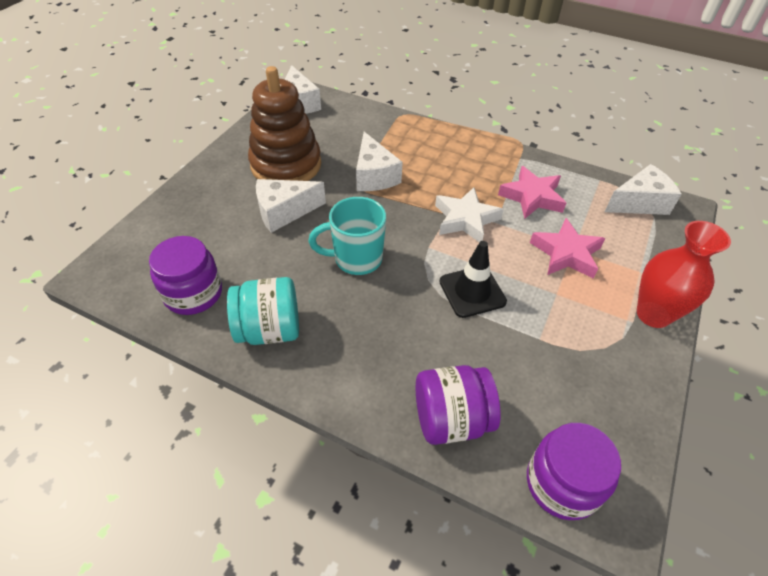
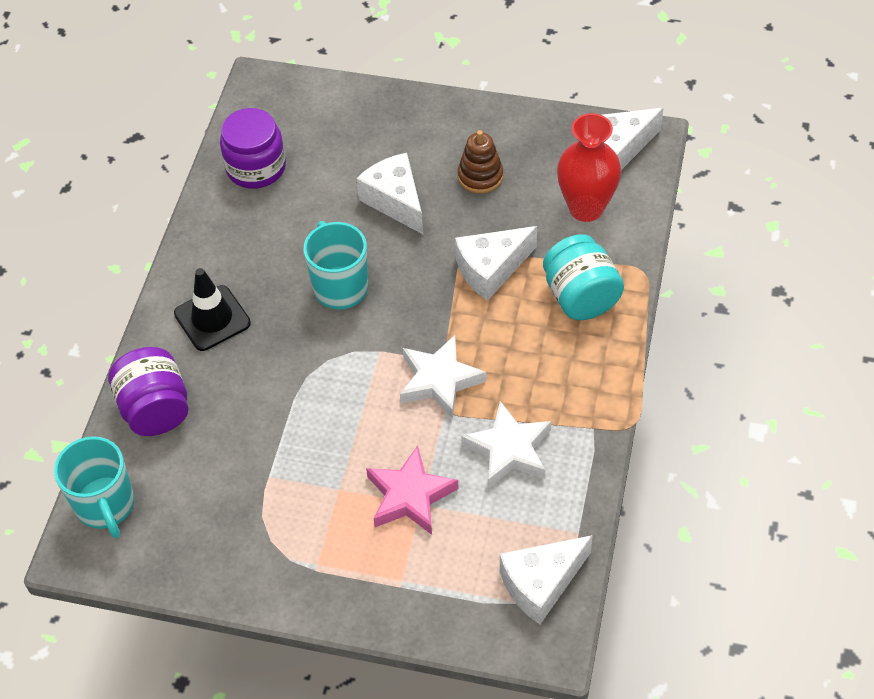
camera: 80 degrees right, 5 degrees up
turquoise jar [227,277,299,345] -> turquoise jar moved to [543,234,624,320]
brown stacking toy [248,66,321,181] -> brown stacking toy [458,130,503,194], size x0.50
black traffic cone [439,241,507,318] -> black traffic cone moved to [174,268,251,351]
pink star [498,166,566,219] -> white star [461,401,551,488]
purple jar [527,423,621,520] -> turquoise mug [54,436,134,538]
white cheese [605,164,682,215] -> white cheese turned 90 degrees clockwise [500,535,593,624]
red vase [637,221,731,328] -> red vase moved to [557,113,621,222]

